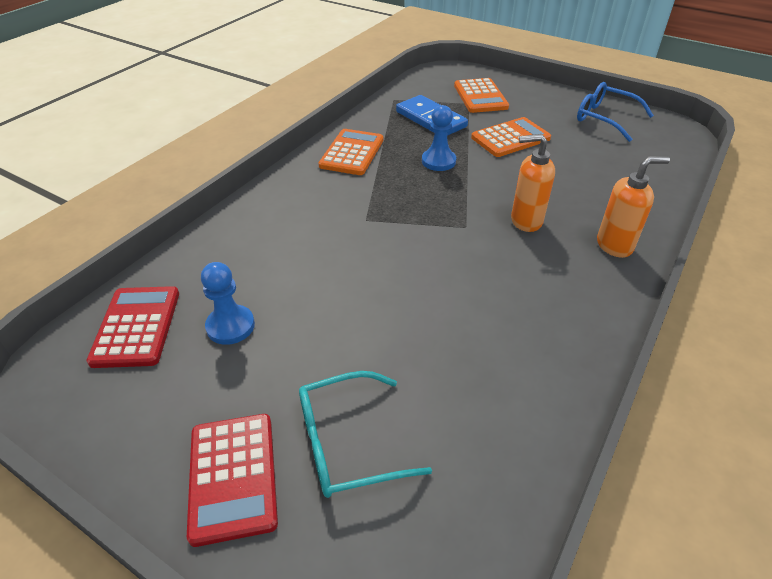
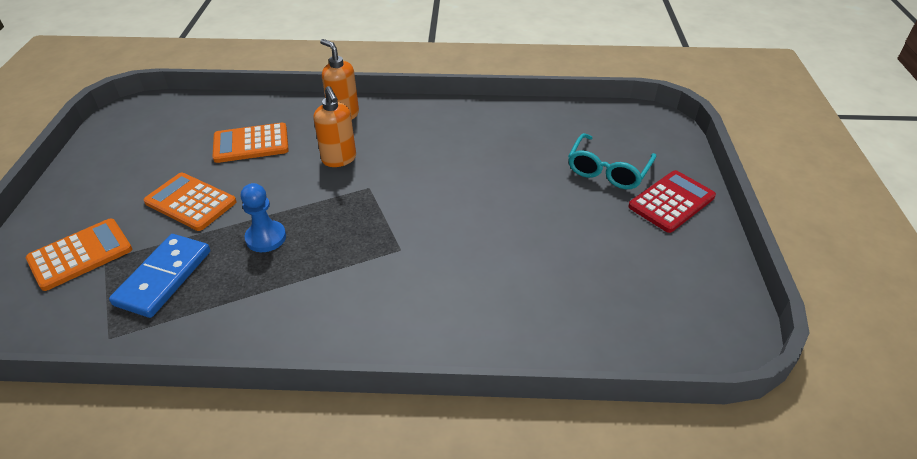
camera: 120 degrees left, 0 degrees up
red calculator [86,286,179,368] -> none
blue pawn [201,262,255,345] -> none
turquoise glasses [299,371,432,498] -> turquoise glasses turned 75 degrees clockwise [568,133,656,189]
orange calculator [319,129,383,175] -> orange calculator moved to [212,123,289,163]
blue glasses [577,82,654,142] -> none

